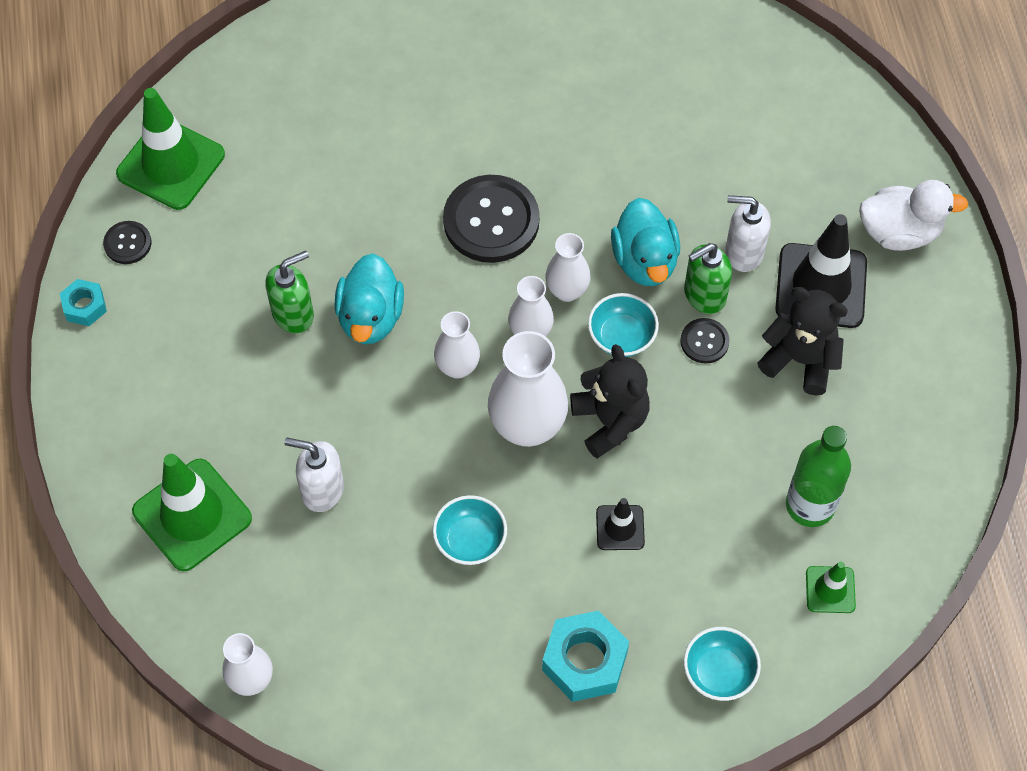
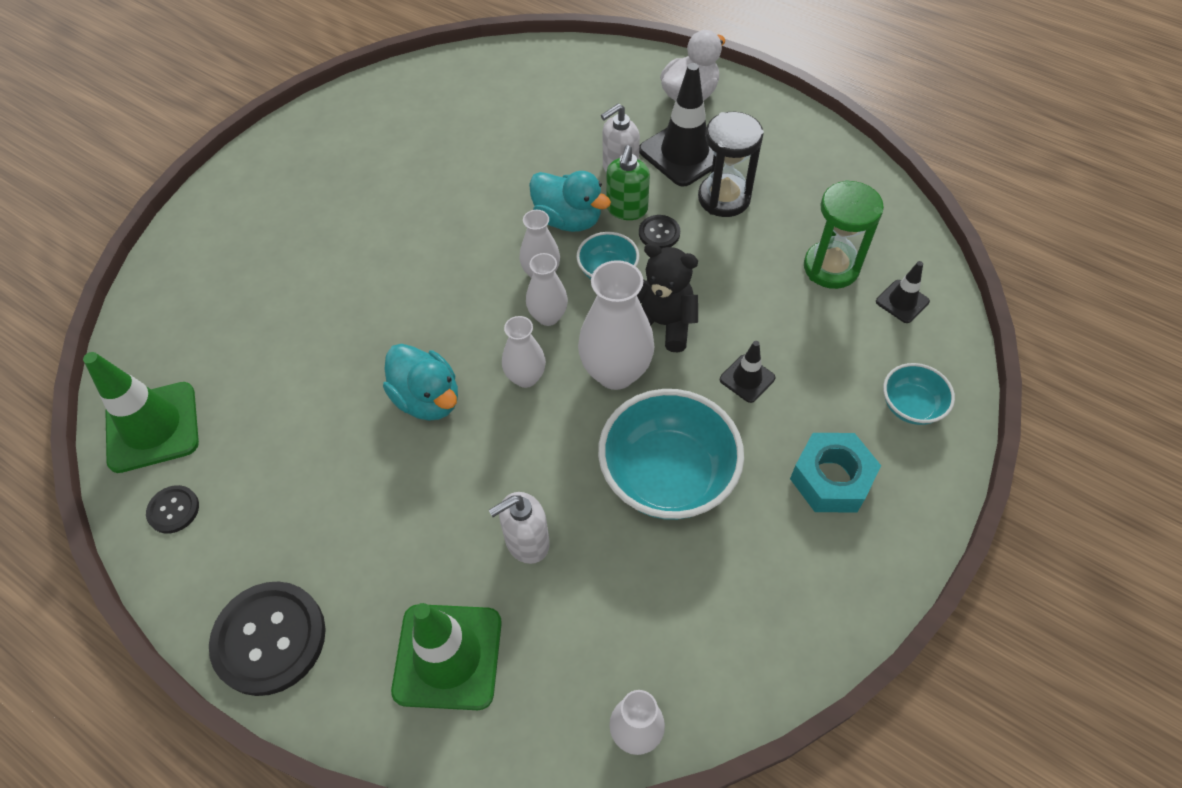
camera: 45 degrees left, 5 degrees down
turquoise nut [60,279,107,326] -> none
green soap dispenser [265,251,314,334] -> none
turquoise bowl [433,495,507,565] -> turquoise bowl [598,389,744,520], size x1.94
black button [443,175,540,263] -> black button moved to [209,581,326,696]
black teddy bear [758,287,848,396] -> black hourglass [698,112,764,217]
green bottle [786,426,851,527] -> green hourglass [804,180,884,289]
green traffic cone [806,562,856,613] -> black traffic cone [876,261,930,323]

